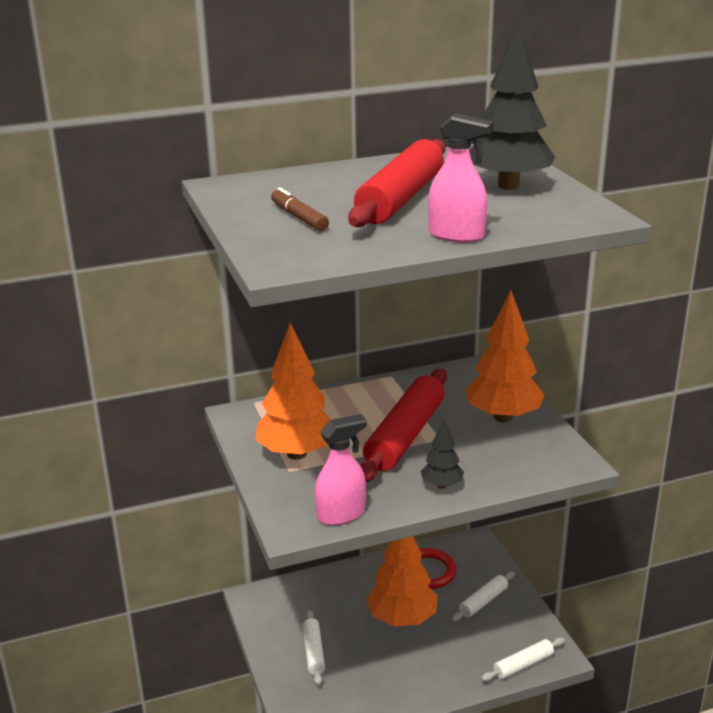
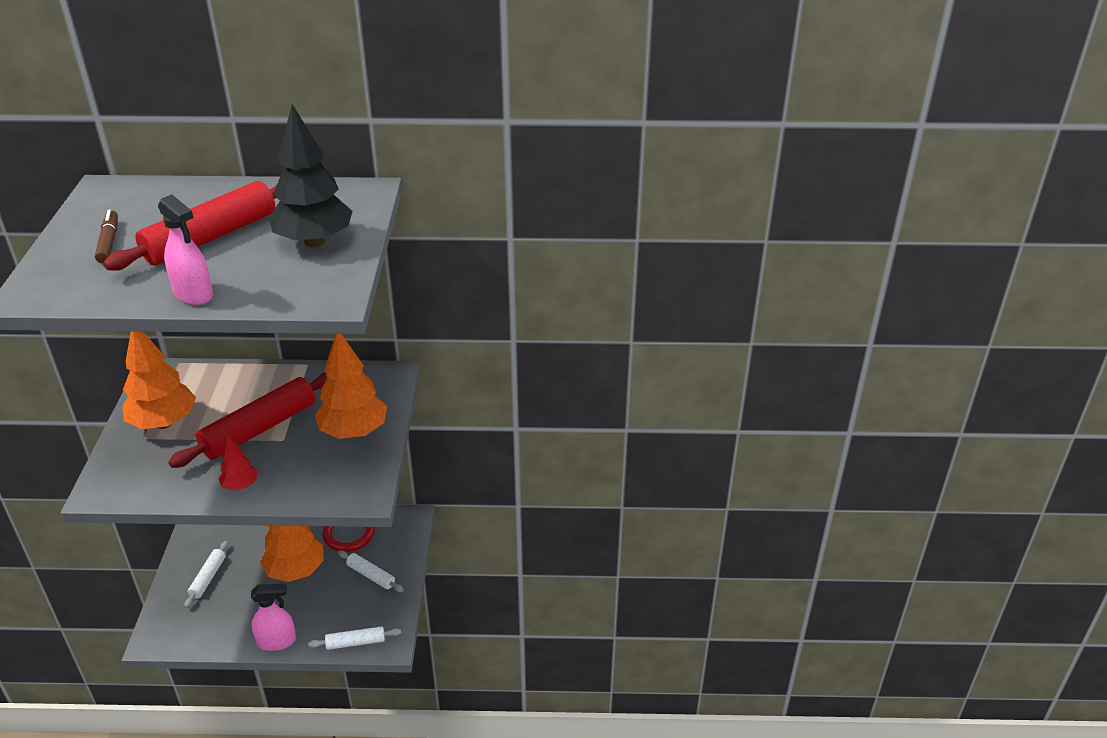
camera: 20 degrees right, 10 degrees up
pink spray bottle [315,414,367,526] -> pink spray bottle moved to [251,583,296,651]
black tree [420,420,464,489] -> red tree [219,435,257,491]
white rolling pin [452,571,515,622] -> white rolling pin turned 60 degrees clockwise [338,551,404,592]

